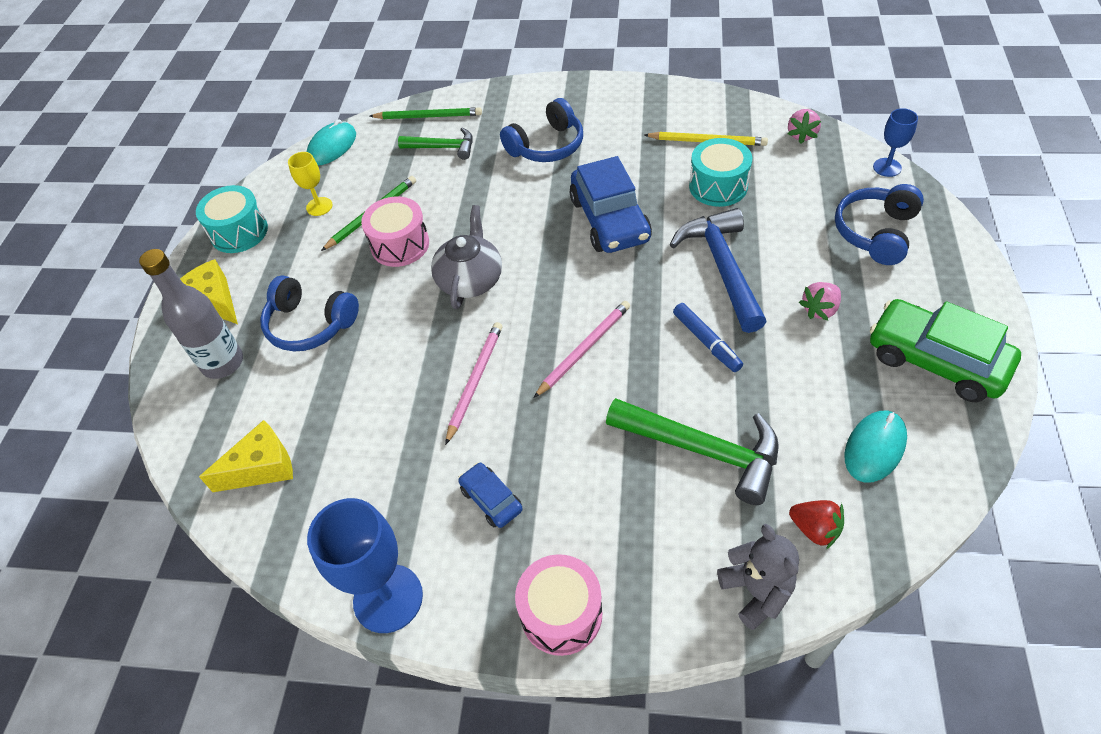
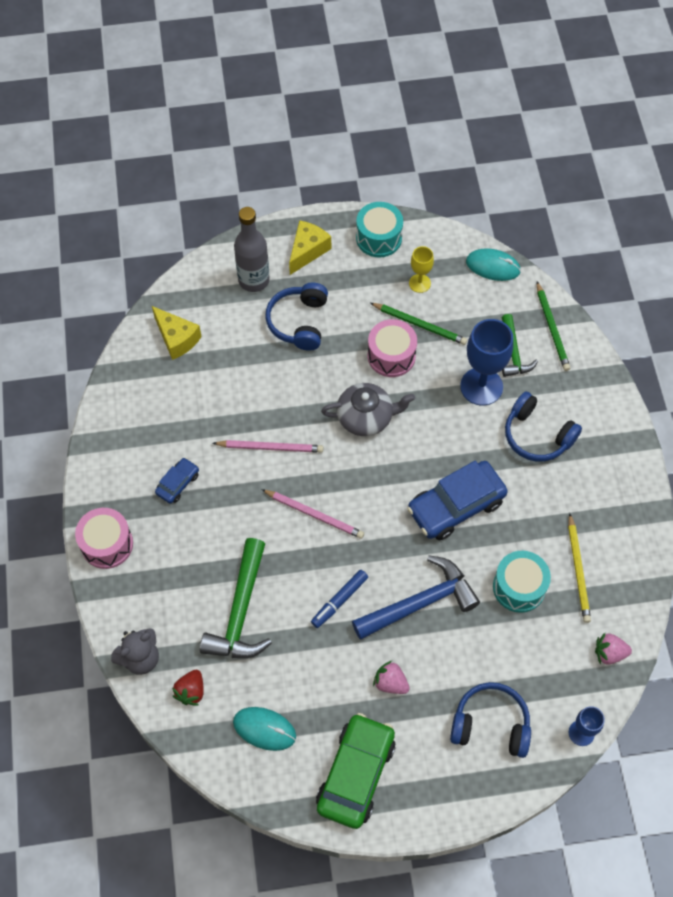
camera: 70 degrees right, 10 degrees up
blue goblet [307,498,423,633] -> blue goblet moved to [460,319,513,406]

